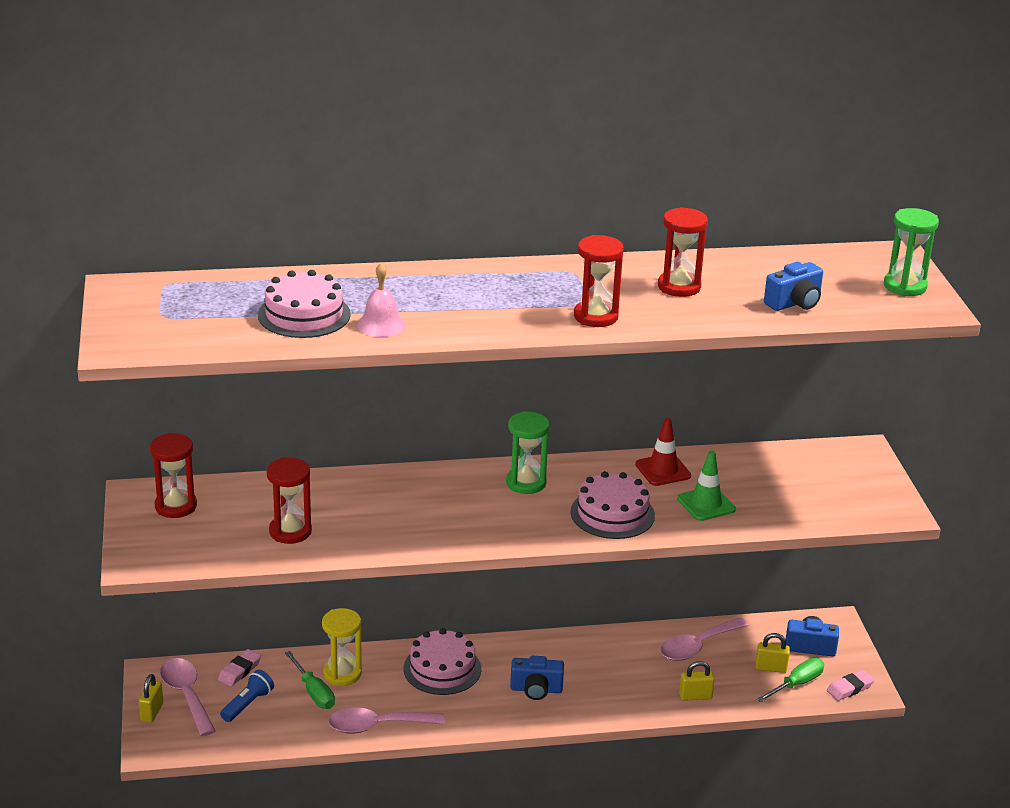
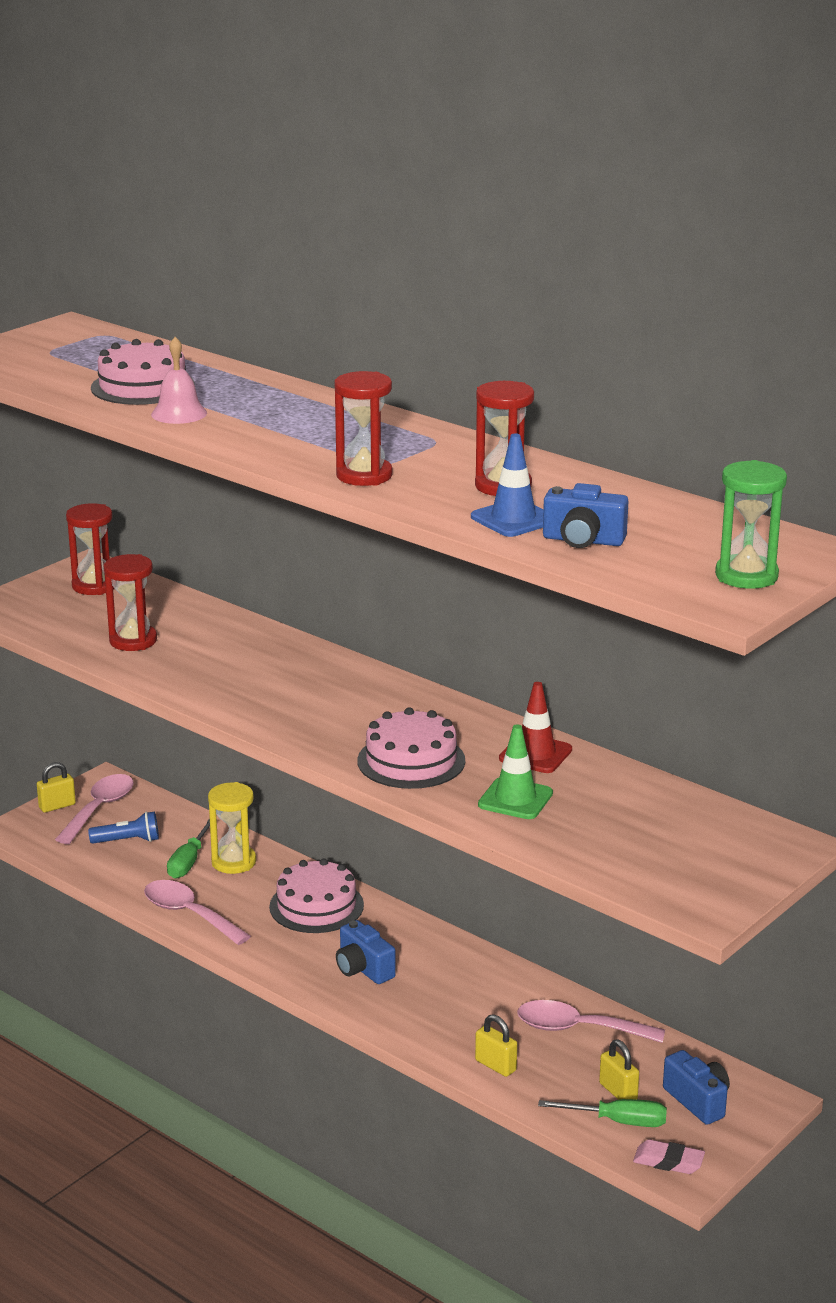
camera: 50 degrees right, 5 degrees down
pink eraser [218,649,261,687] -> none
green hourglass [506,411,550,494] -> none
none -> blue traffic cone [471,433,543,537]

